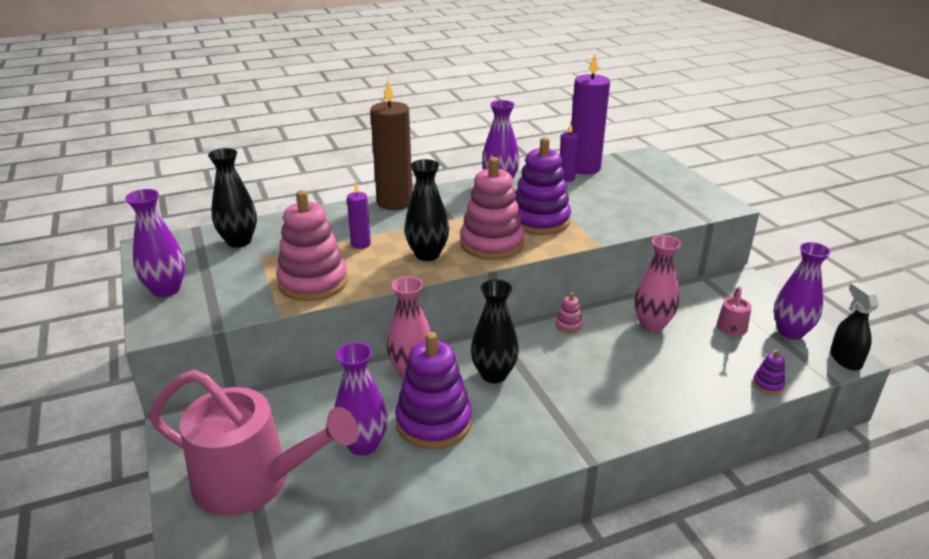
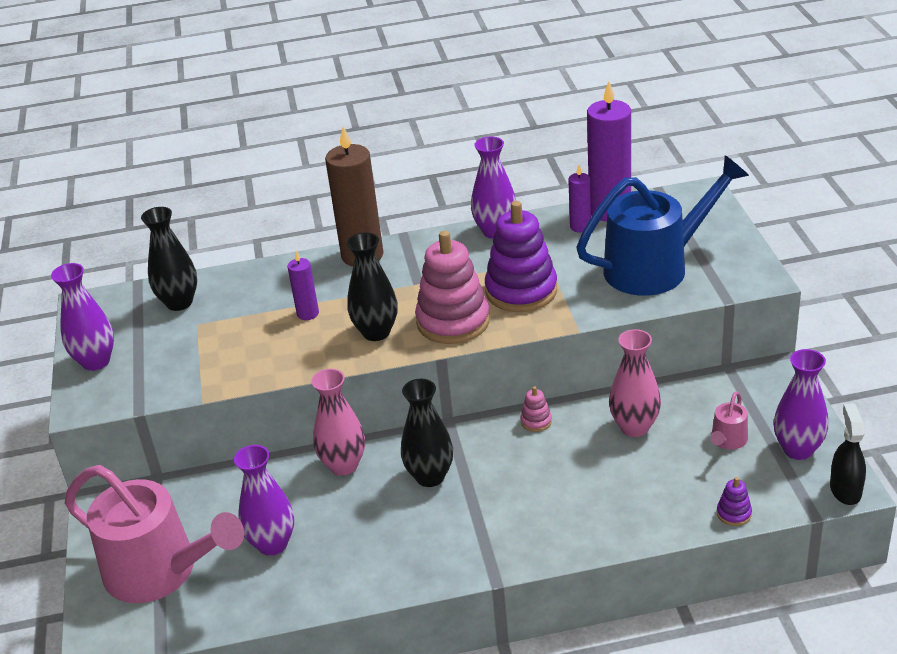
camera: 15 degrees right, 5 degrees up
pink stacking toy [276,190,348,301] -> none
purple stacking toy [395,332,472,449] -> none
none -> blue watering can [576,155,749,296]

